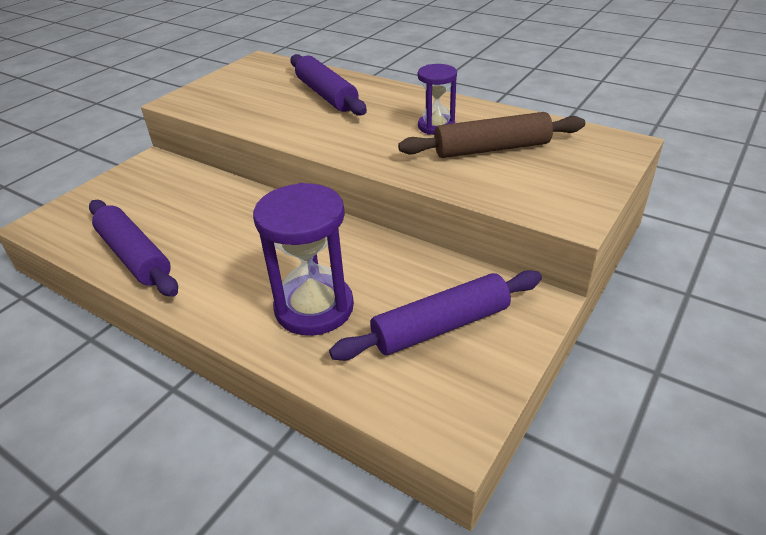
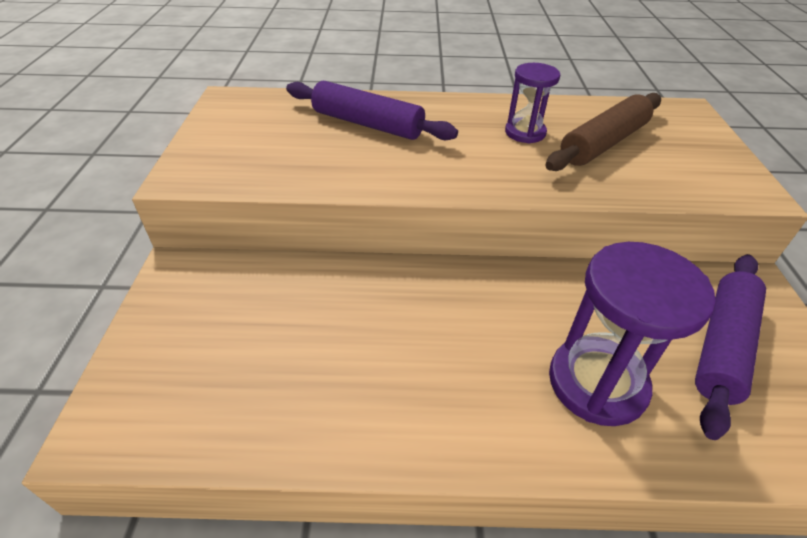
camera: 35 degrees left, 5 degrees up
purple rolling pin [89,200,178,297] -> none

